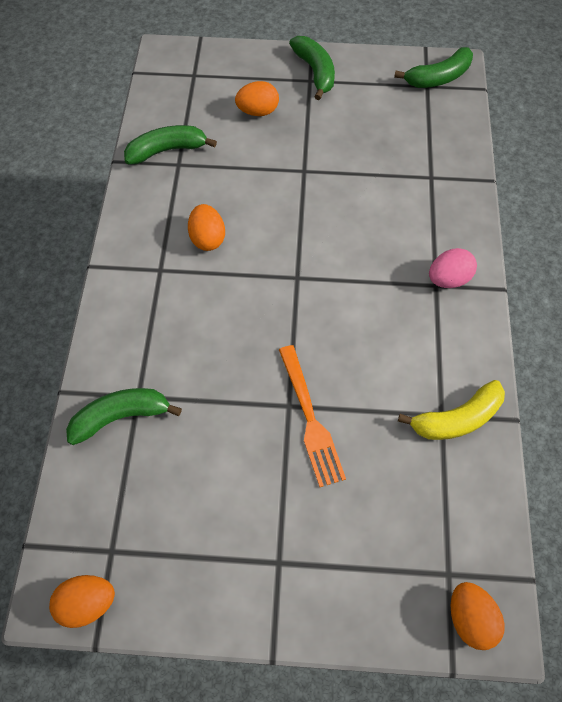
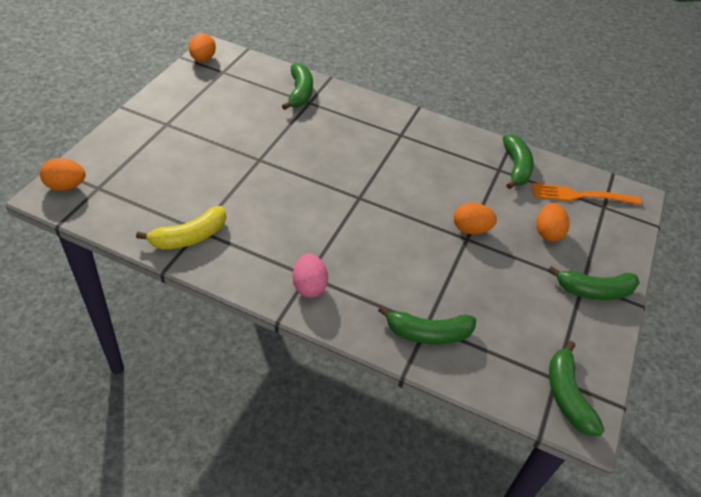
camera: 105 degrees right, 15 degrees down
orange egg [188,204,225,251] -> orange egg moved to [454,202,497,234]
orange fork [279,345,346,487] -> orange fork moved to [532,183,641,205]
yellow banana [398,380,505,440] -> yellow banana turned 120 degrees counterclockwise [136,206,226,249]
none -> green banana [378,306,476,345]

